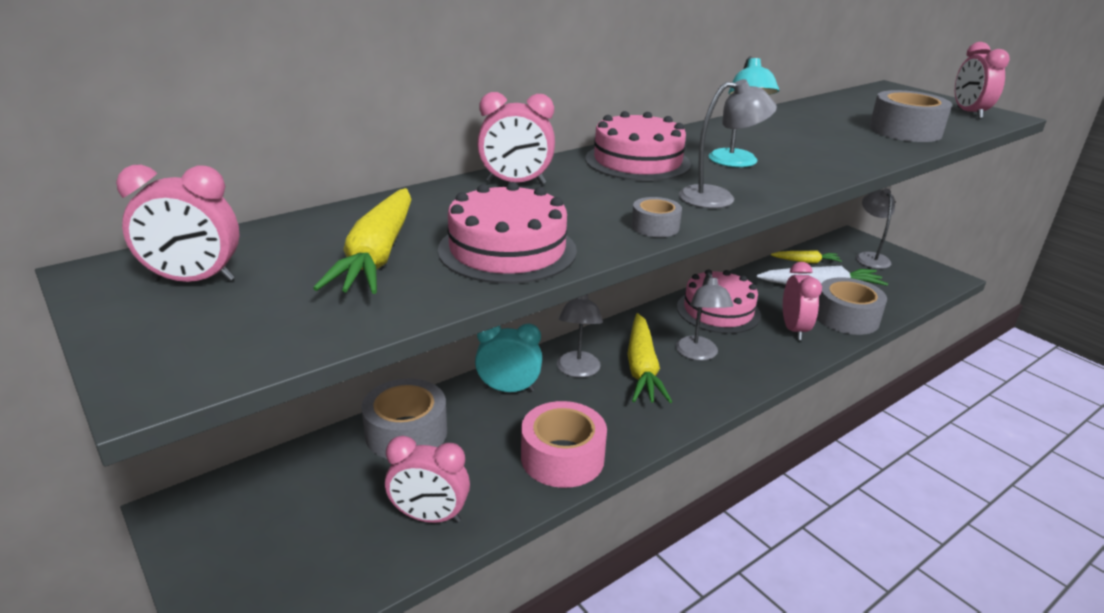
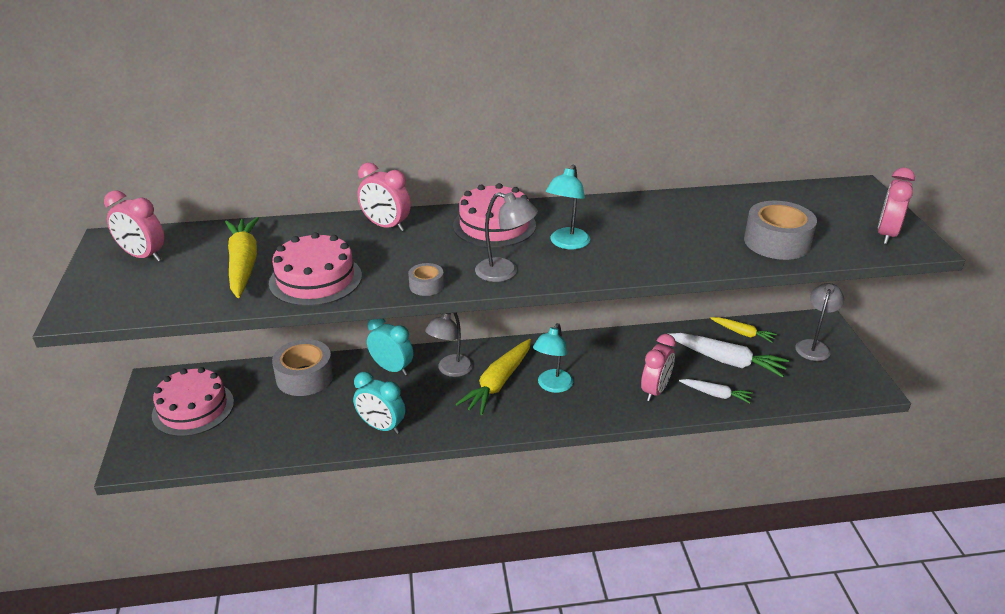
camera: 30 degrees right, 5 degrees up
yellow carrot [313,188,412,294] -> yellow carrot turned 135 degrees clockwise [225,217,259,298]
pink clock [385,436,470,523] -> none
pink tape [521,401,607,488] -> turquoise clock [353,372,405,434]
grey lamp [675,272,733,361] -> turquoise lamp [533,323,573,393]
pink cake [677,269,761,334] -> pink cake moved to [152,367,234,437]
grey tape [817,277,887,335] -> white carrot [679,379,753,404]

